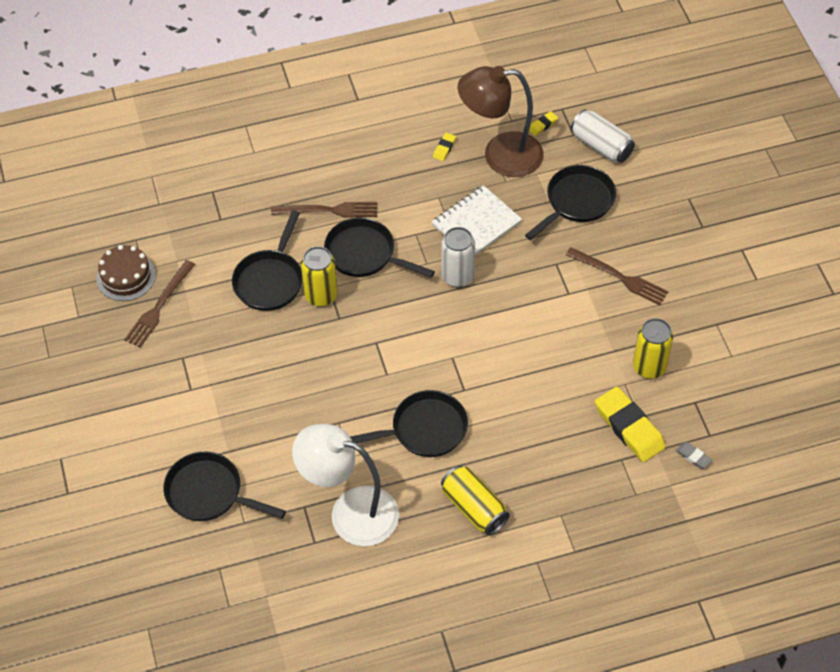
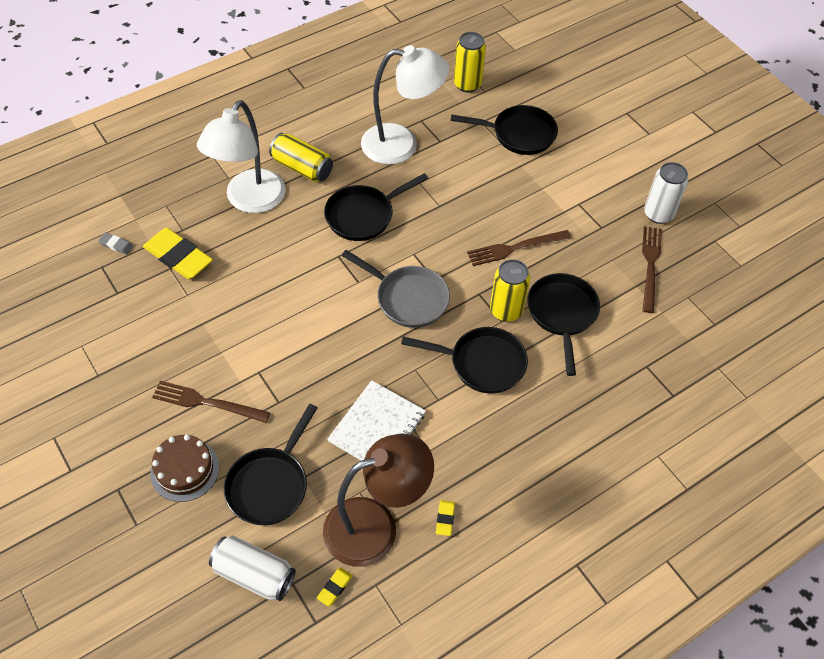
camera: 160 degrees right, 0 degrees up
brown cake [96,245,156,301] -> brown cake moved to [150,434,219,502]
brown fork [271,202,377,218] -> brown fork moved to [467,230,571,266]
white can [441,227,475,287] -> white can moved to [644,162,688,224]
yellow can [633,318,673,379] -> yellow can moved to [454,32,486,92]
none -> white lamp [197,100,286,213]
none -> grey pan [341,250,450,328]

